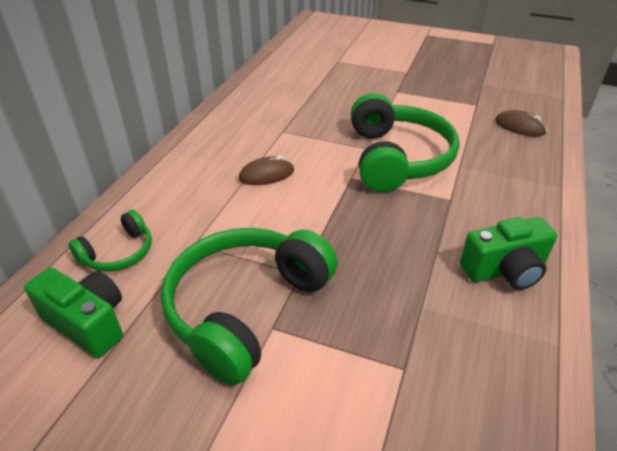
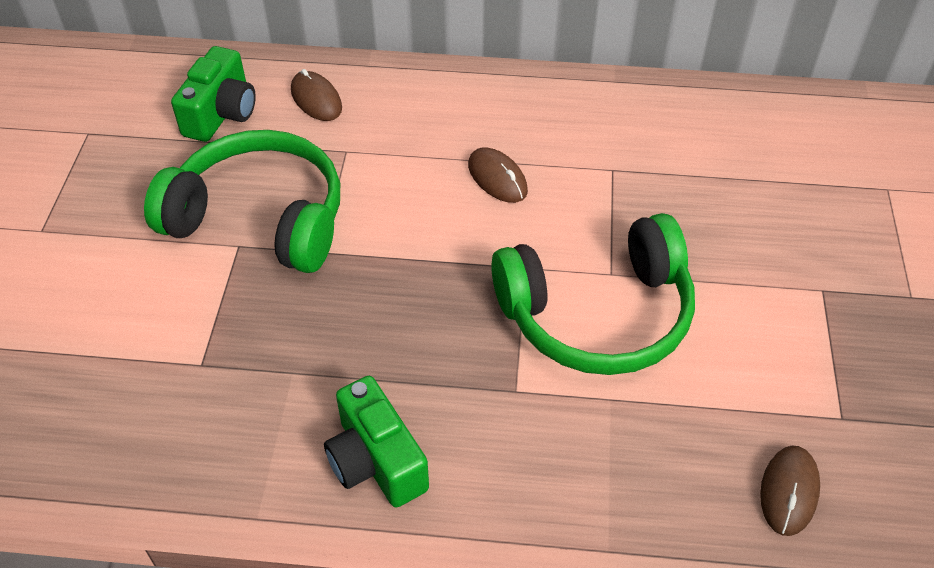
camera: 75 degrees right, 10 degrees up
green headphones [68,210,152,272] -> brown mouse [291,69,342,121]

